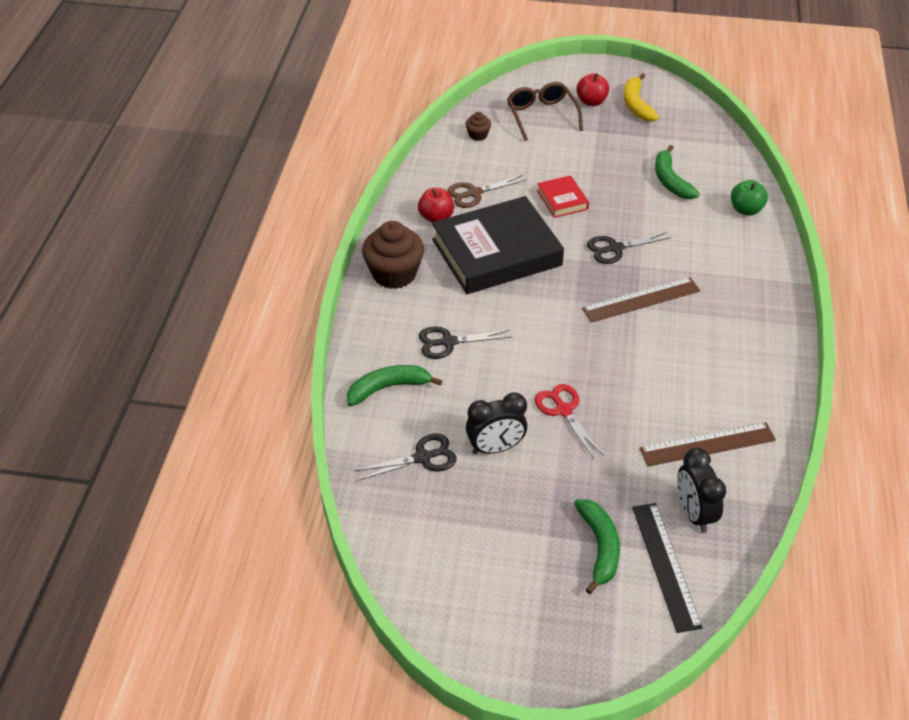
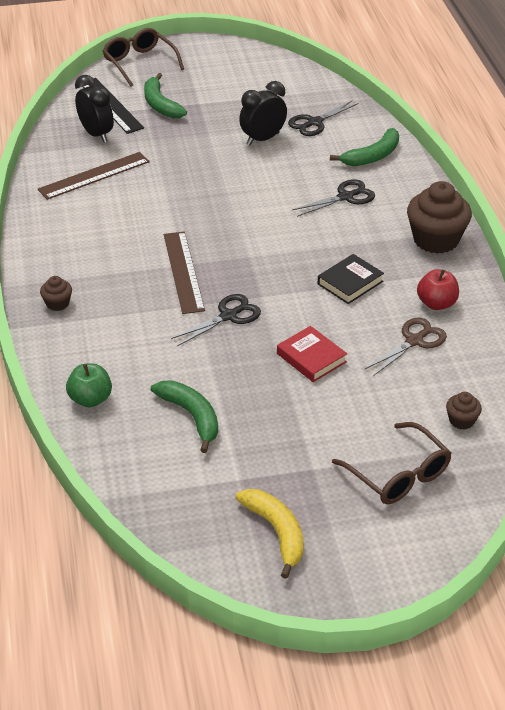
camera: 160 degrees right, 5 degrees down
black book [432,196,564,294] -> black book [318,254,384,304], size x0.45
red scissors [535,384,603,459] -> none
red apple [576,73,609,106] -> none
brown ruler [582,277,700,323] -> brown ruler turned 60 degrees counterclockwise [164,231,205,314]
none -> brown cupcake [40,276,72,311]
none -> brown glasses [103,28,184,87]

